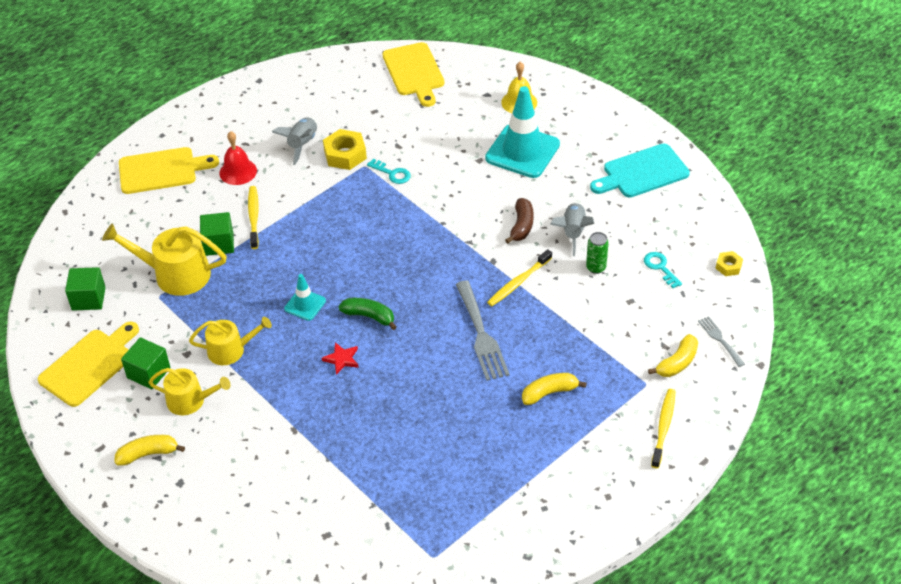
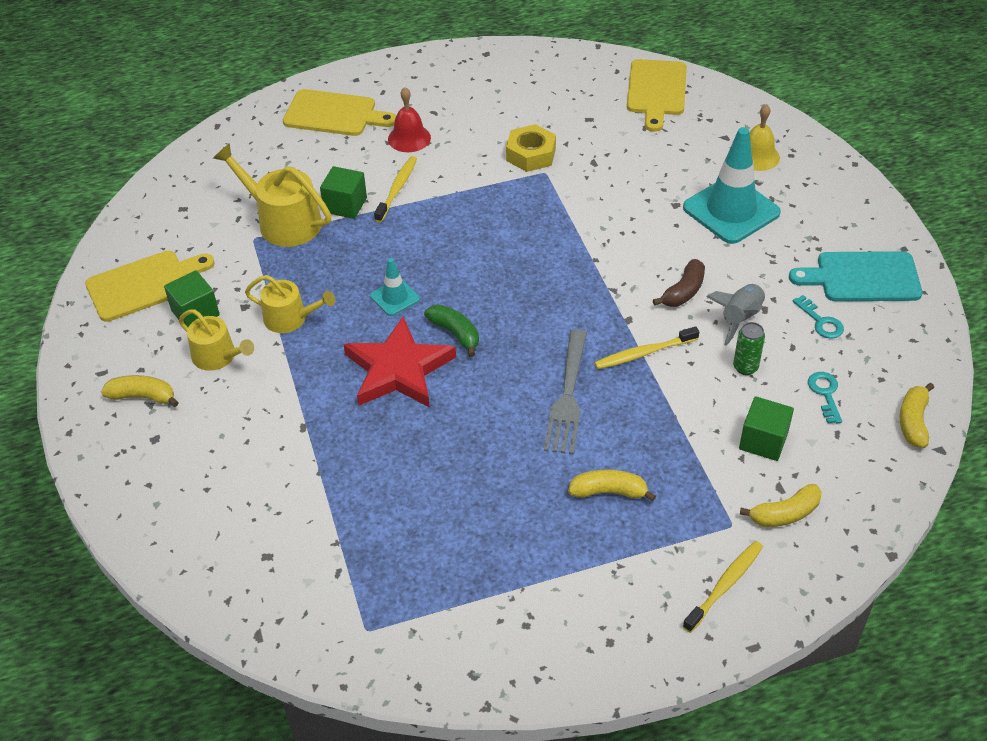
camera: 25 degrees right, 0 degrees up
green cube [65,267,106,310] -> green cube moved to [739,396,794,461]
grey rocket [272,117,317,165] -> none
red star [322,342,359,375] -> red star [343,316,456,408], size x2.47
turquoise key [367,159,411,184] -> turquoise key moved to [792,295,844,339]
grey fork [698,316,745,367] -> none
yellow nut [715,251,743,276] -> yellow banana [900,383,934,448]

